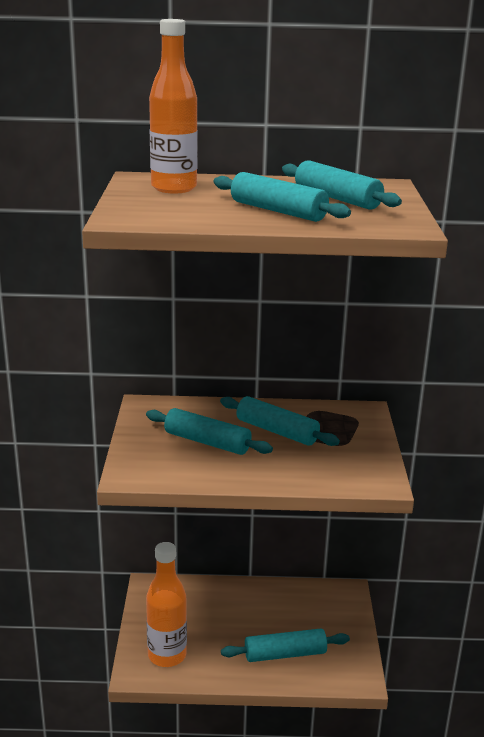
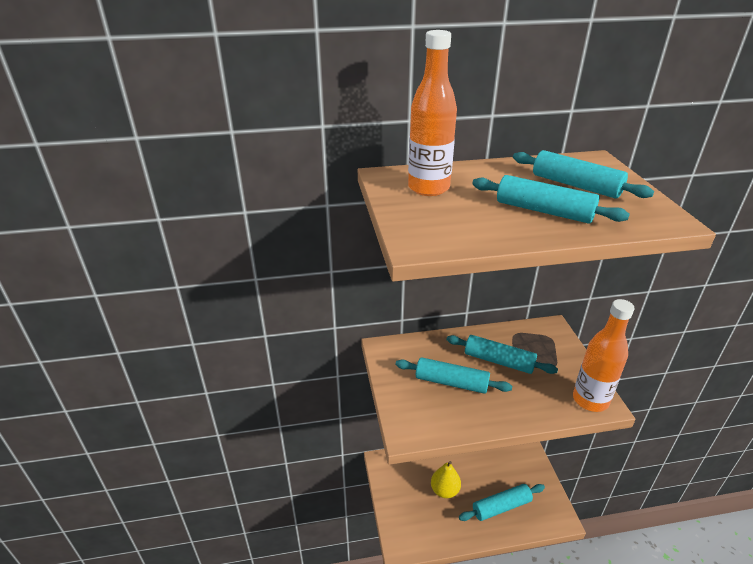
camera: 10 degrees left, 10 degrees up
orange bottle [146,542,187,667] -> orange bottle moved to [573,299,634,412]
none -> yellow pear [431,461,461,498]

